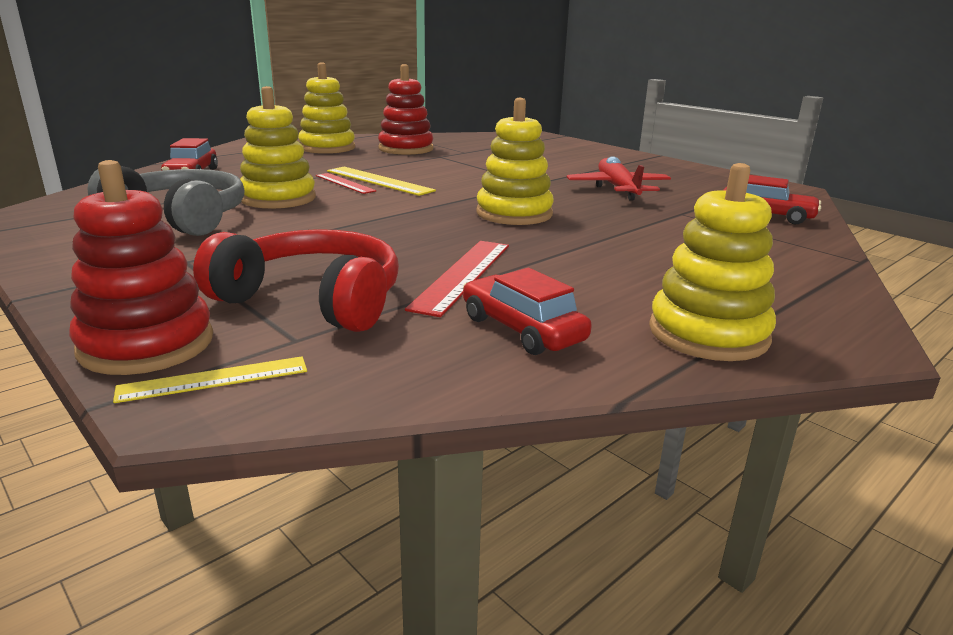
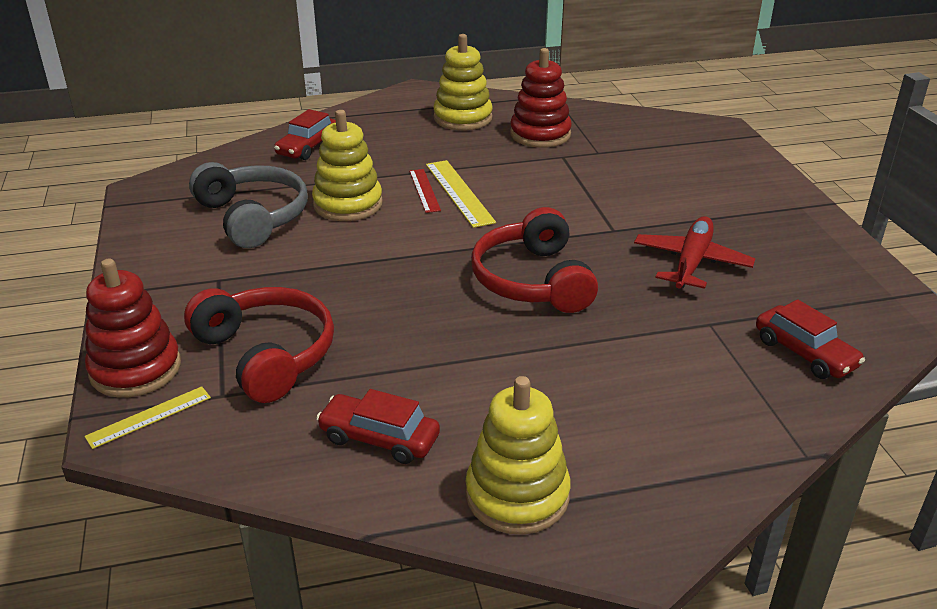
camera: 30 degrees right, 10 degrees up
yellow ruler [113,356,307,403] -> yellow ruler turned 45 degrees counterclockwise [84,386,211,449]
red ruler [405,241,509,317] -> none
red car [463,268,592,355] -> red car turned 60 degrees counterclockwise [316,389,440,464]
yellow stacking toy [476,98,554,225] -> red headphones [471,207,598,313]

